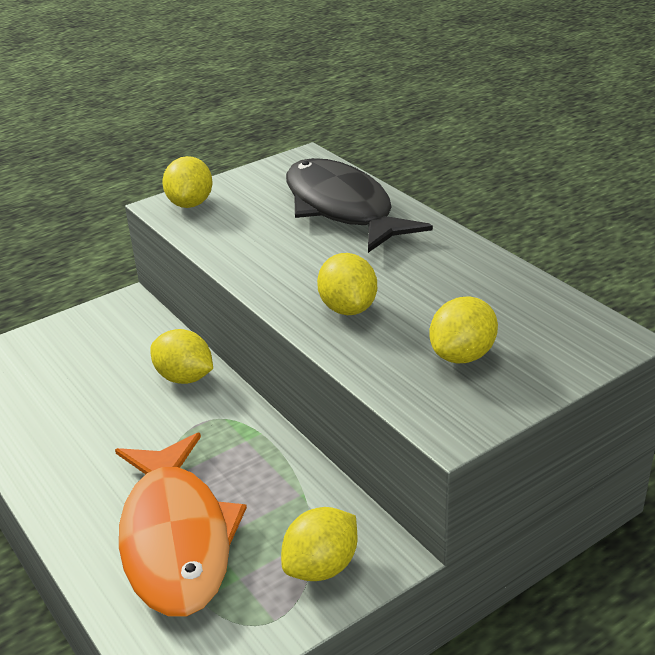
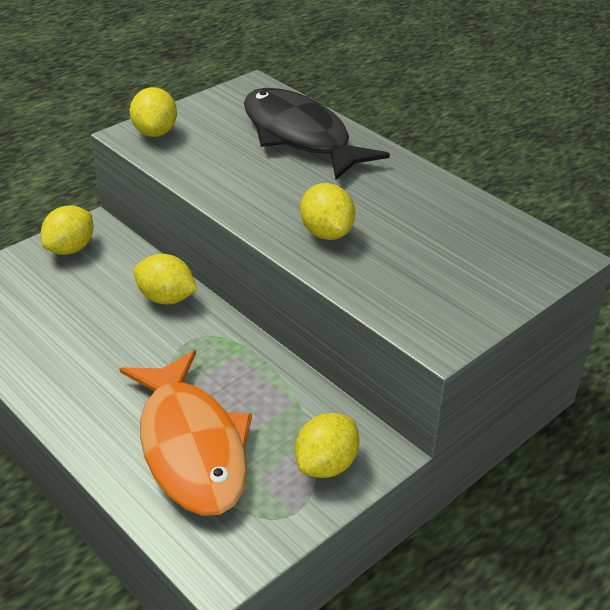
camera: 10 degrees left, 5 degrees up
yellow lemon [429,296,498,363] -> yellow lemon moved to [41,205,94,255]

